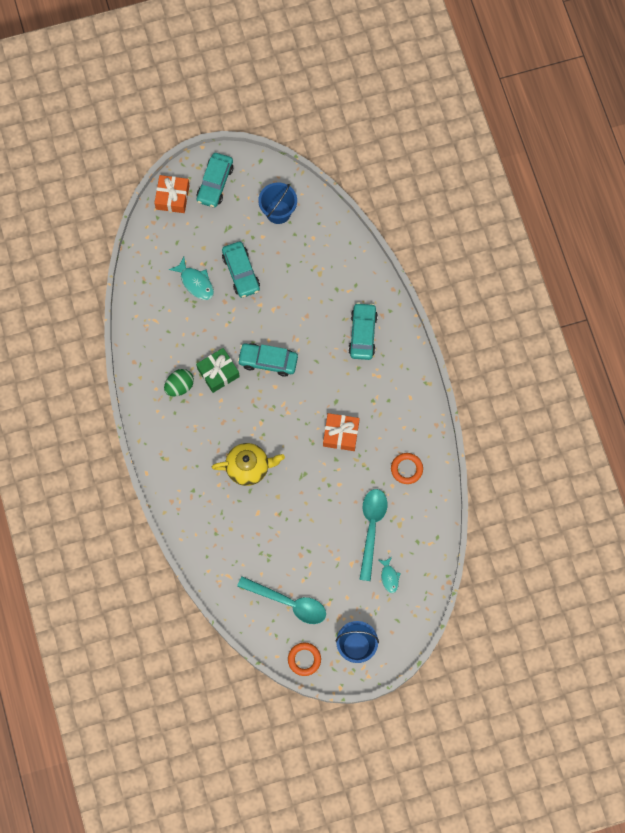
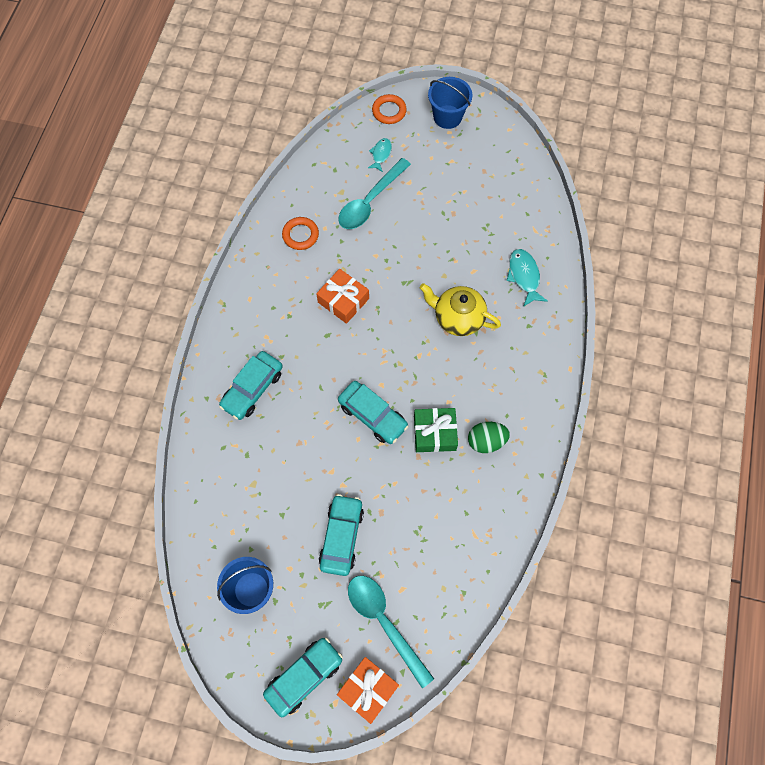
camera: 150 degrees left, 5 degrees down
turquoise fish [169,257,214,300] -> turquoise fish moved to [507,249,548,307]
turquoise spoon [237,576,326,624] -> turquoise spoon moved to [348,576,434,688]
orange ring [288,643,321,676] -> orange ring moved to [372,94,407,124]

